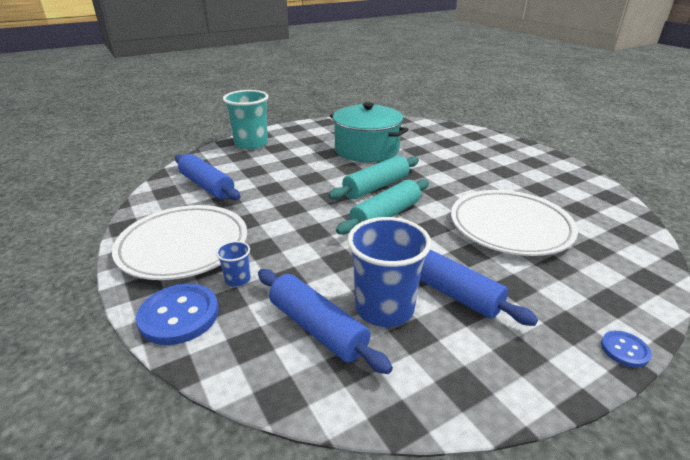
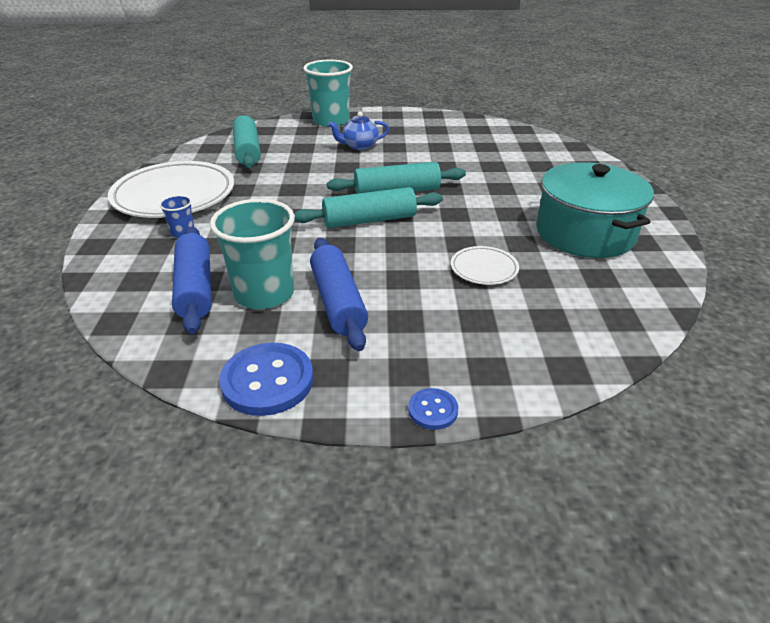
camera: 30 degrees right, 5 degrees up
blue button [136,284,219,345] -> blue button moved to [219,343,314,416]
blue rolling pin [175,154,241,200] -> turquoise rolling pin [233,115,261,168]
turquoise pot [330,102,409,162] -> turquoise pot moved to [536,162,654,258]
blue cup [347,217,431,327] -> turquoise cup [210,199,295,309]
white plate [451,190,578,256] -> white plate [451,246,519,285], size x0.47
none -> blue teapot [328,111,389,150]

